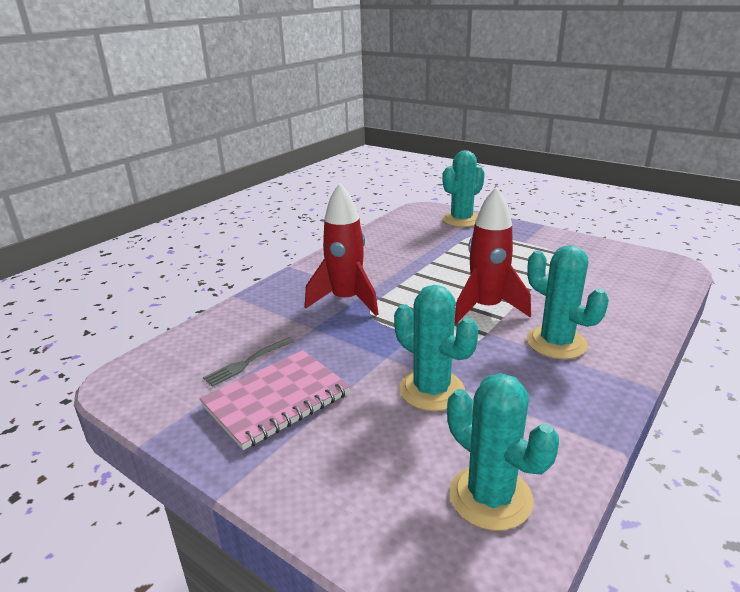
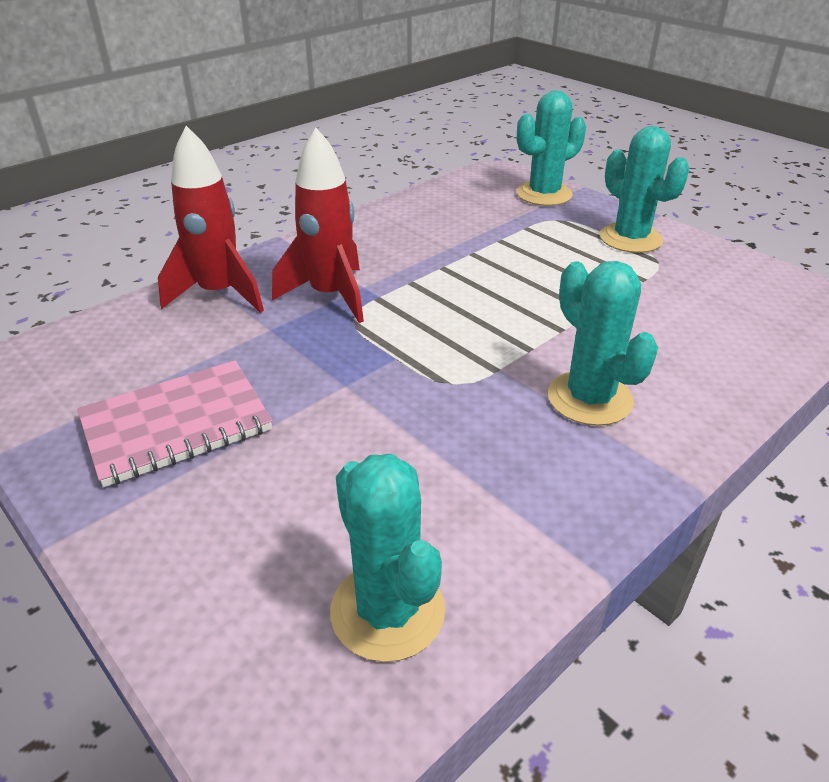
camera: 10 degrees right, 10 degrees up
grey fork [203,337,295,387] -> none
turquoise cactus [394,285,478,411] -> turquoise cactus moved to [600,126,689,253]
red rocket [455,186,531,324] -> red rocket moved to [158,126,264,313]

